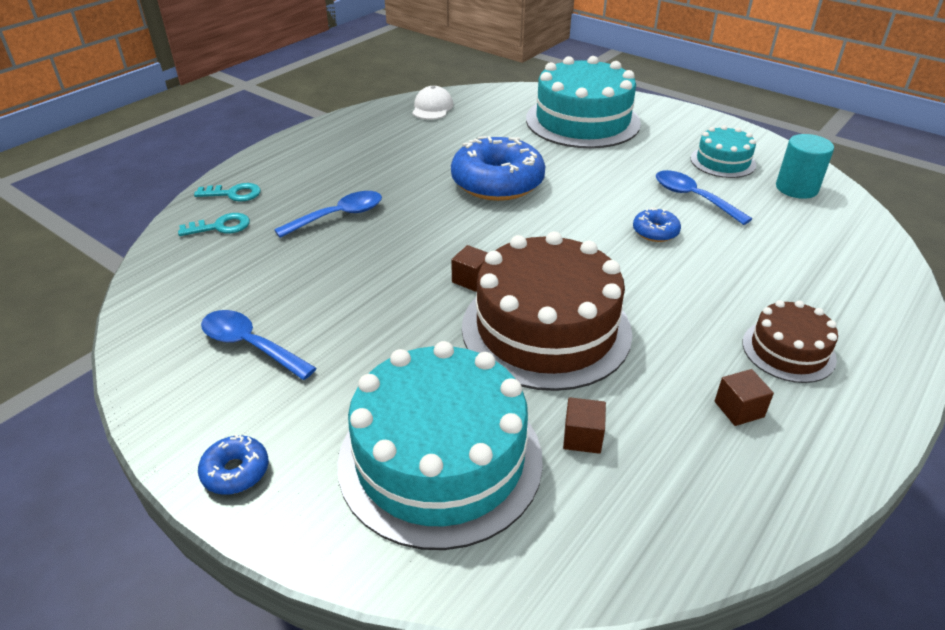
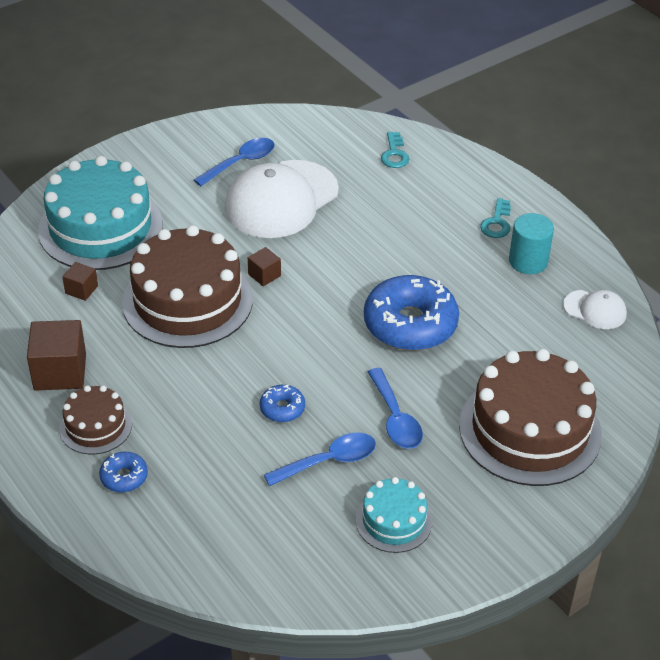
camera: 105 degrees right, 5 degrees up
turquoise key [194,183,261,201] -> turquoise key moved to [480,198,511,238]
blue donut [198,434,269,495] -> blue donut moved to [99,452,148,492]
blue spoon [274,191,382,238] -> blue spoon moved to [368,368,423,449]
turquoise cake [526,56,641,148] -> brown cake [459,349,602,486]
brown cube [715,369,774,426] -> brown cube [27,320,86,391], size x1.92
turquoise cylinder [776,134,834,199] -> turquoise cylinder moved to [509,213,554,274]
none -> white cap [225,160,339,238]

